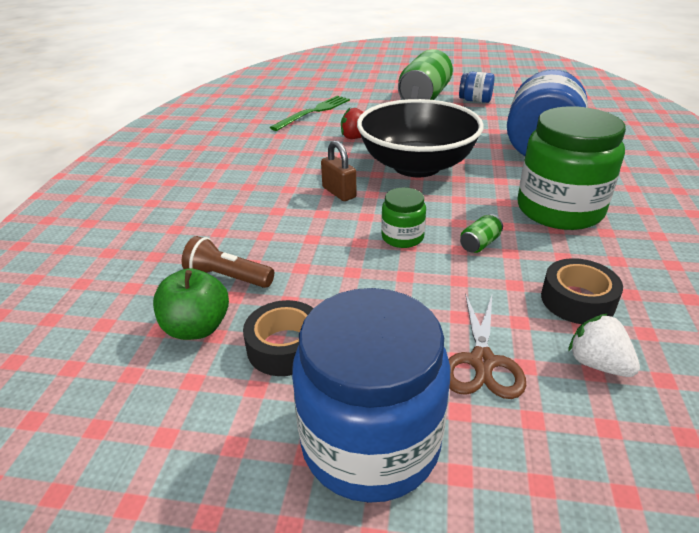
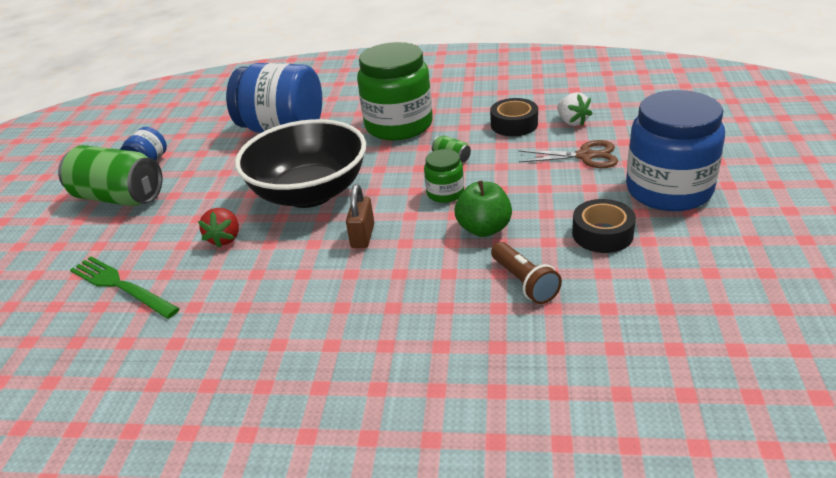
camera: 90 degrees left, 0 degrees up
green apple [153,268,229,340] -> green apple moved to [455,181,512,237]
brown flashlight [182,236,274,288] -> brown flashlight turned 45 degrees counterclockwise [491,242,562,304]
brown padlock [321,141,357,201] -> brown padlock turned 45 degrees counterclockwise [346,184,374,248]
white strawberry [568,314,640,377] -> white strawberry turned 75 degrees counterclockwise [557,92,593,126]

